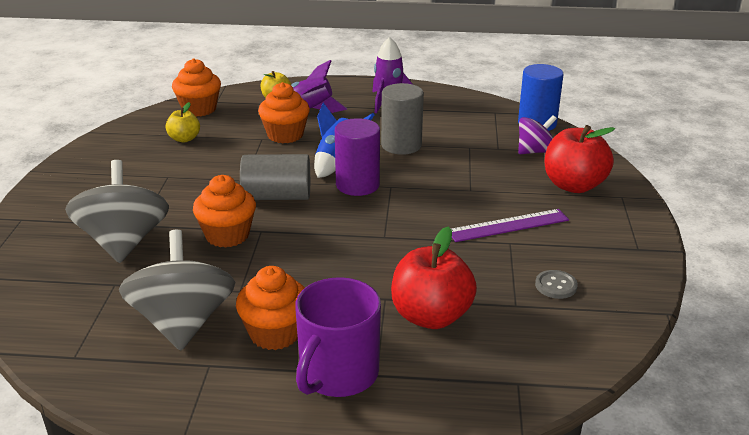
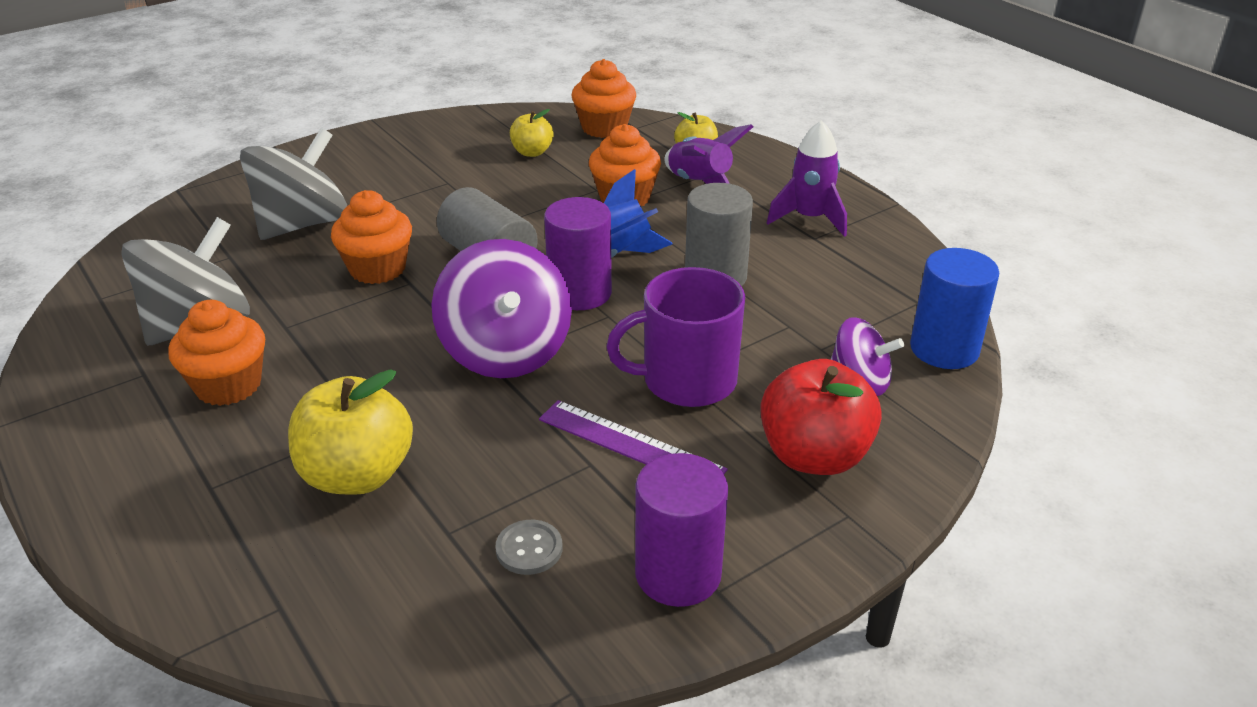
camera: 50 degrees right, 5 degrees up
purple mug [295,277,381,397] -> purple mug moved to [606,267,745,407]
red apple [391,227,477,329] -> yellow apple [288,369,413,495]
none -> purple spinning top [431,239,572,378]
none -> purple cylinder [635,453,728,607]

